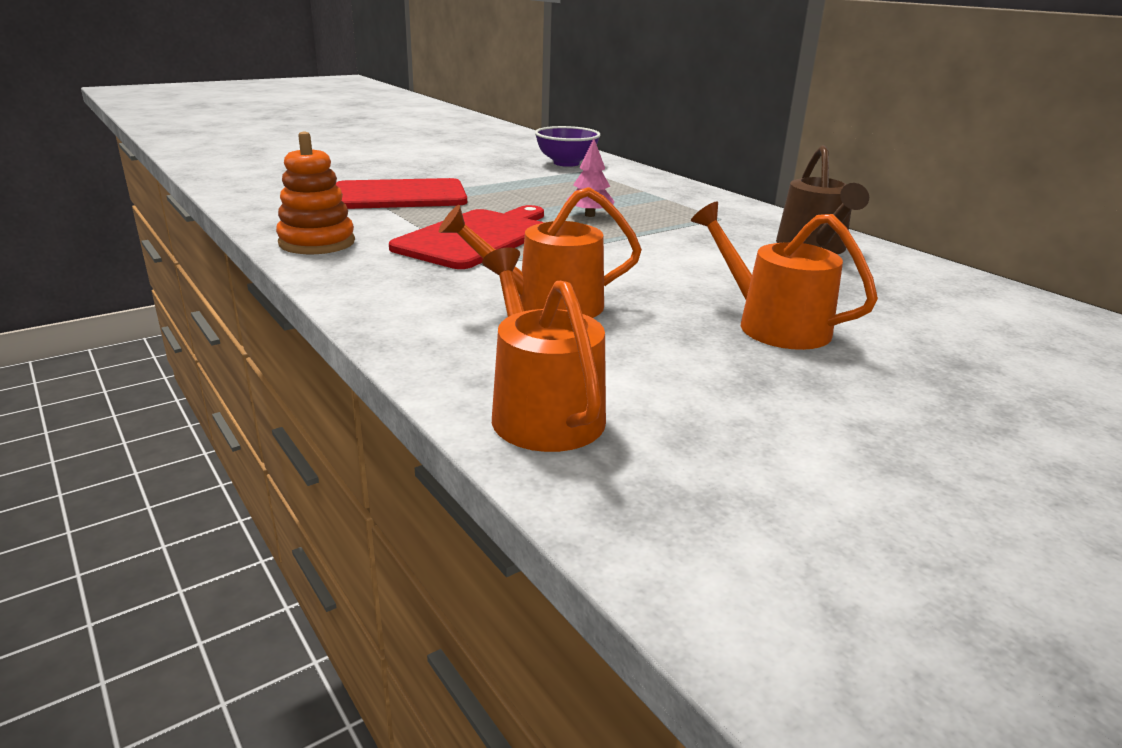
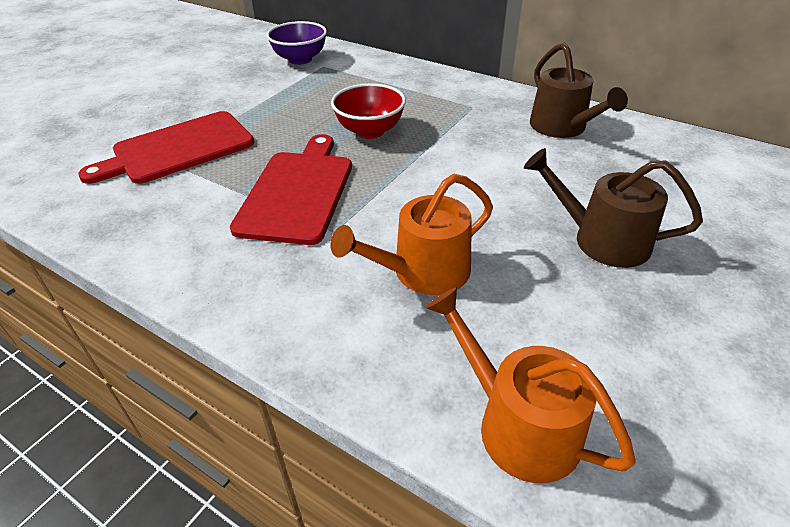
camera: 20 degrees left, 15 degrees up
orange stacking toy [276,132,355,254] -> none
pink tree [567,139,615,217] -> red bowl [331,83,406,139]
orange watering can [691,202,878,350] -> brown watering can [524,148,703,268]

